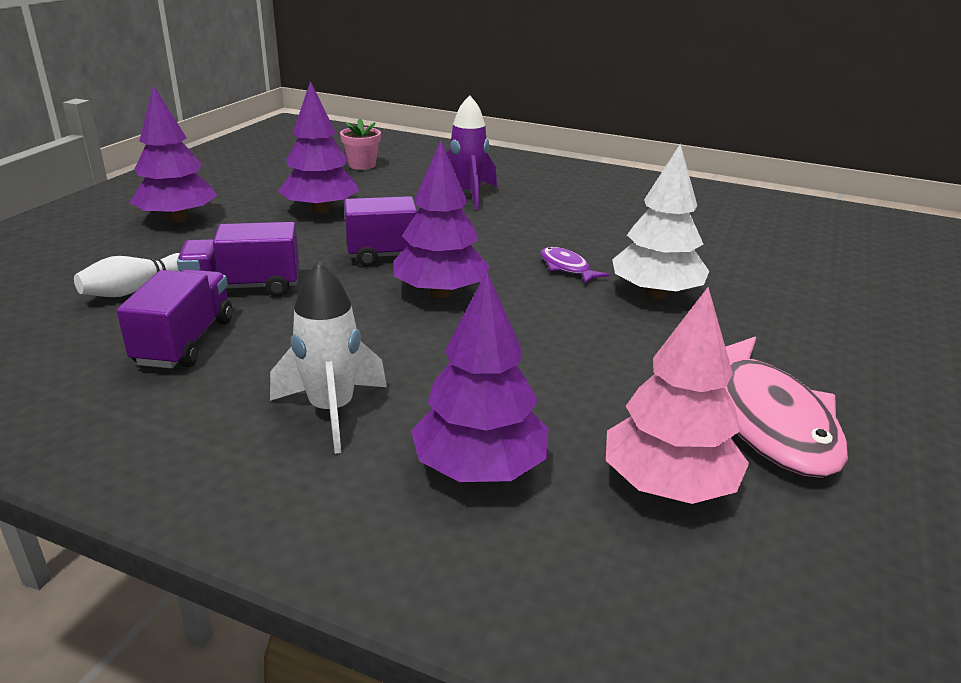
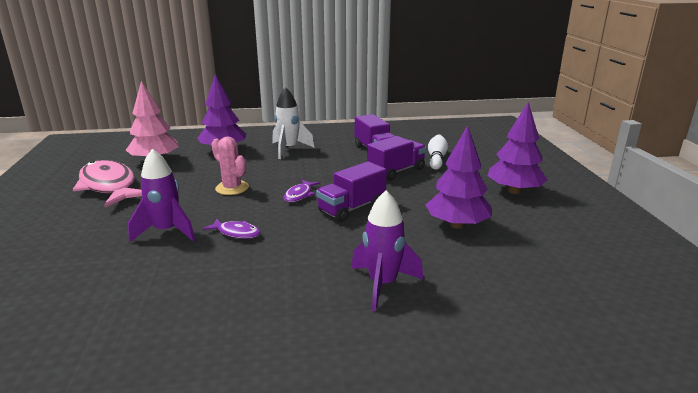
camera: 150 degrees right, 5 degrees down
pink flower pot [340,119,381,170] -> none
purple tree [393,140,490,298] -> purple fish [284,180,320,202]
white tree [612,144,709,299] -> purple rocket [128,149,195,242]
none -> pink cactus [212,137,249,195]

